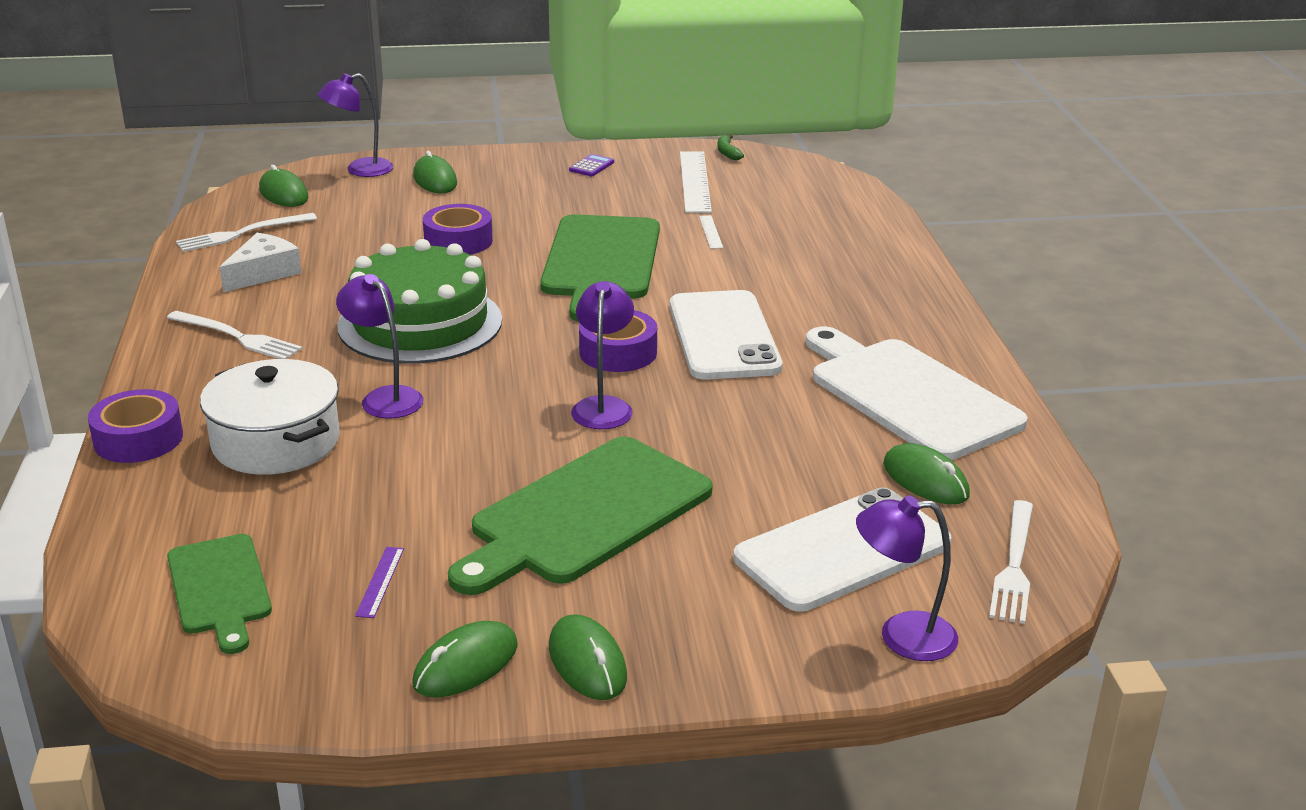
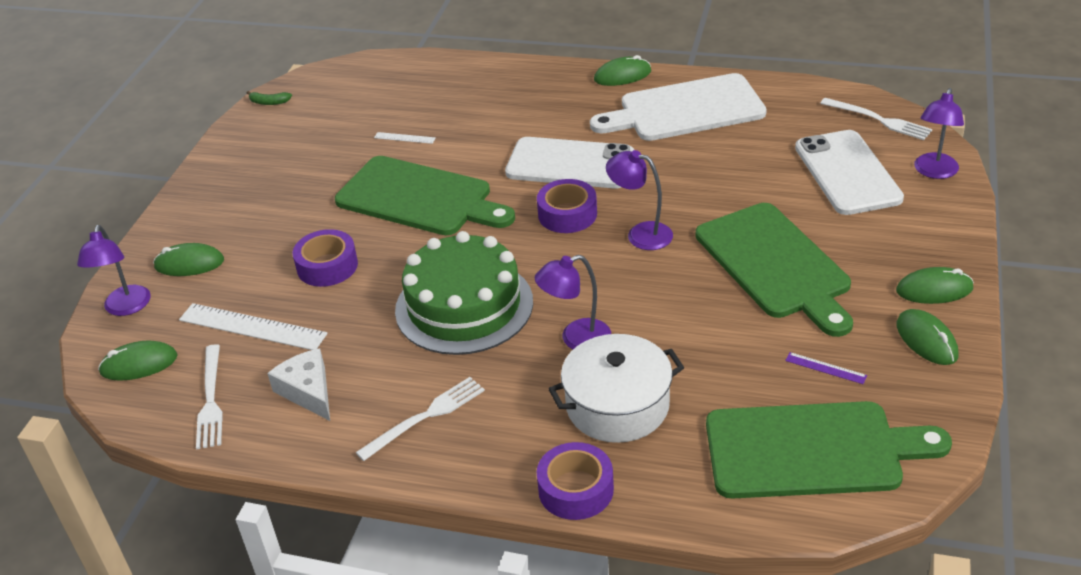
camera: 65 degrees left, 10 degrees up
green cutting board [167,534,272,654] -> green cutting board [706,401,952,499], size x1.73
purple calculator [569,154,614,176] -> none
white ruler [680,151,712,213] -> white ruler moved to [179,303,328,350]
green mouse [883,443,970,504] -> green mouse moved to [594,55,651,86]

